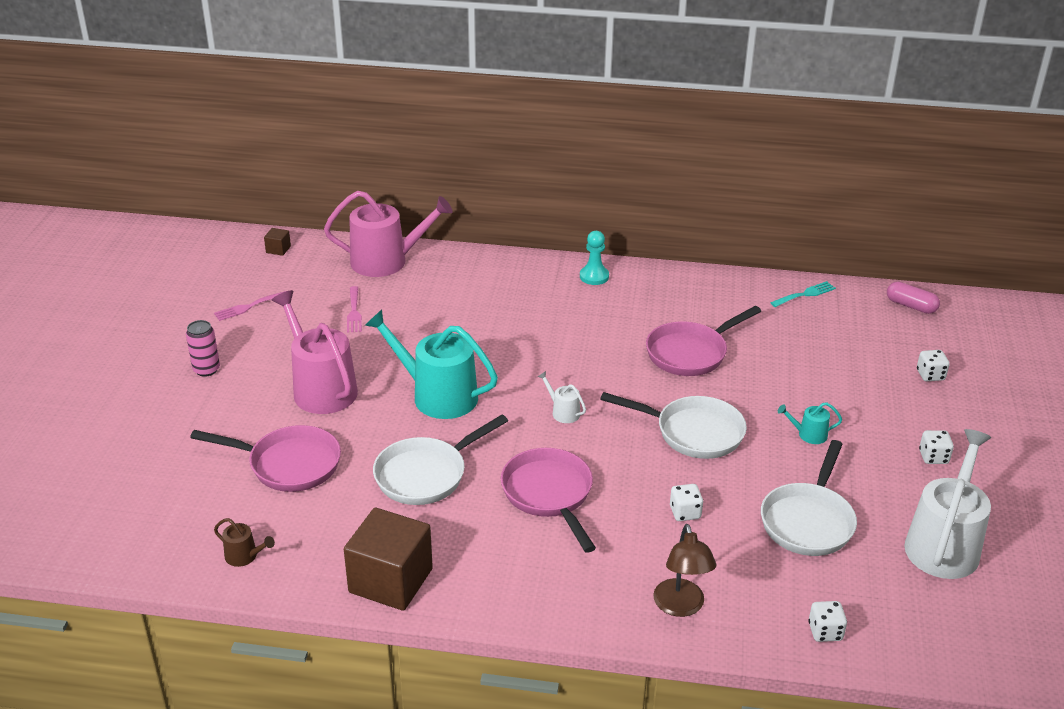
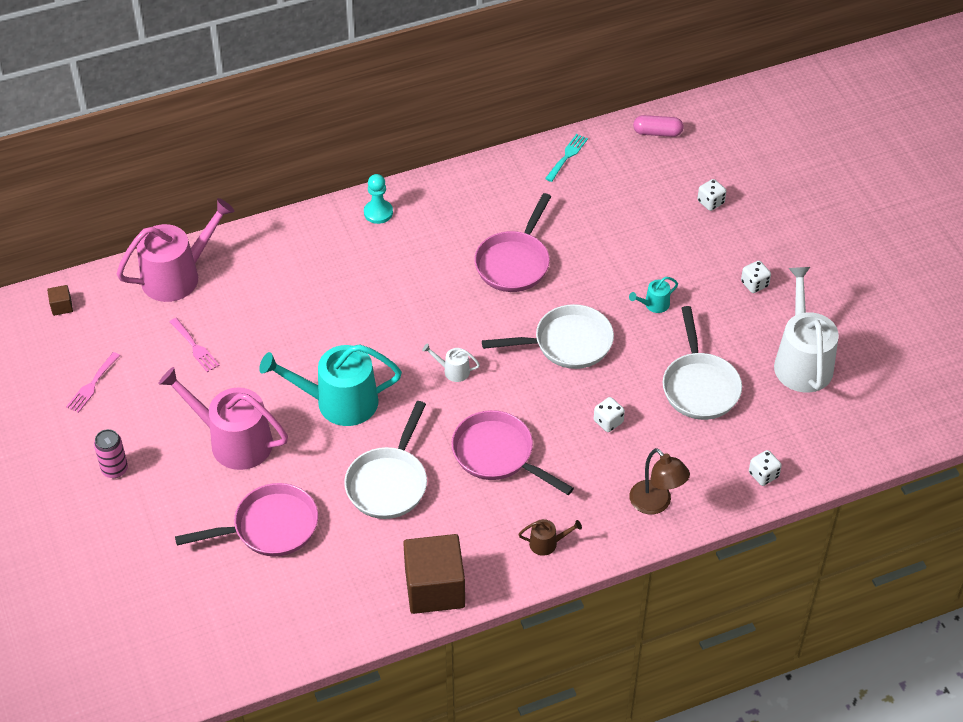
camera: 30 degrees left, 15 degrees up
brown watering can [214,518,275,567] -> brown watering can moved to [519,519,582,556]

